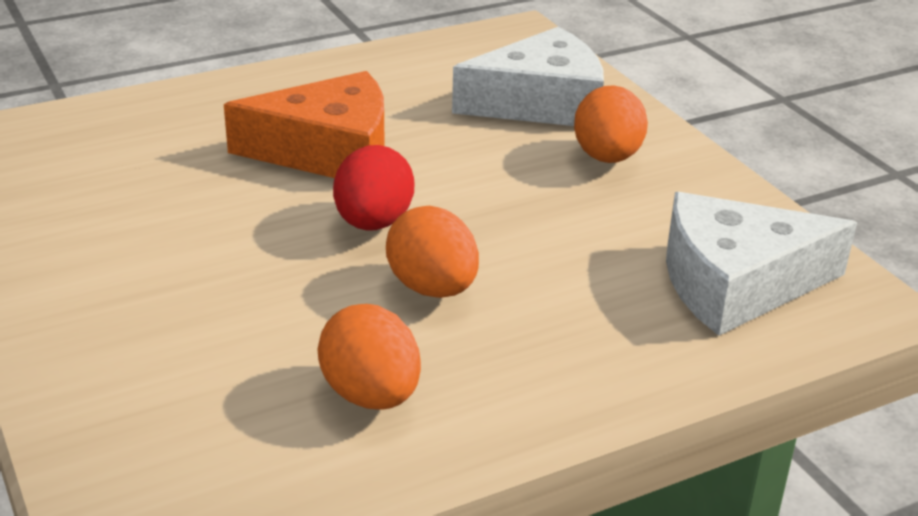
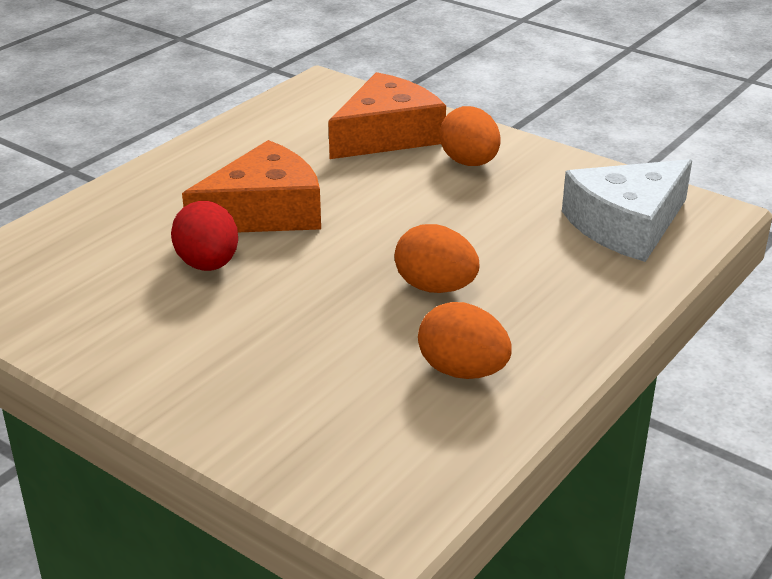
camera: 25 degrees left, 0 degrees up
red egg [333,145,414,230] -> red egg moved to [171,201,238,271]
white cheese [452,27,604,126] -> orange cheese [328,72,446,159]

